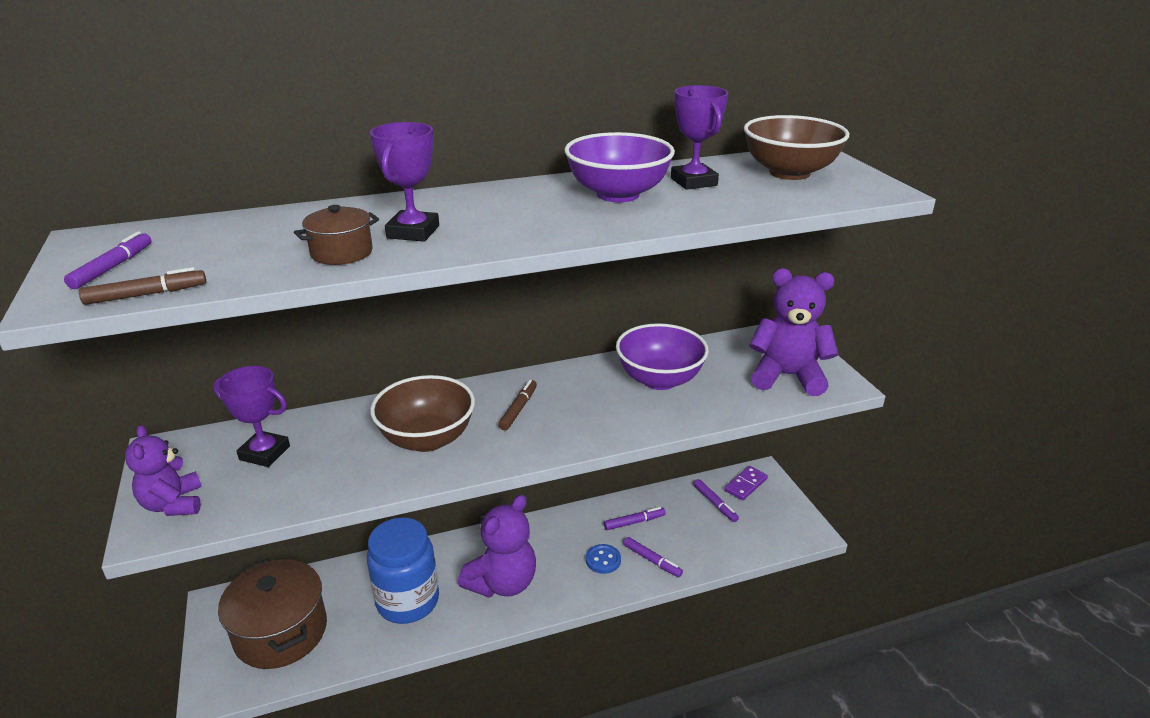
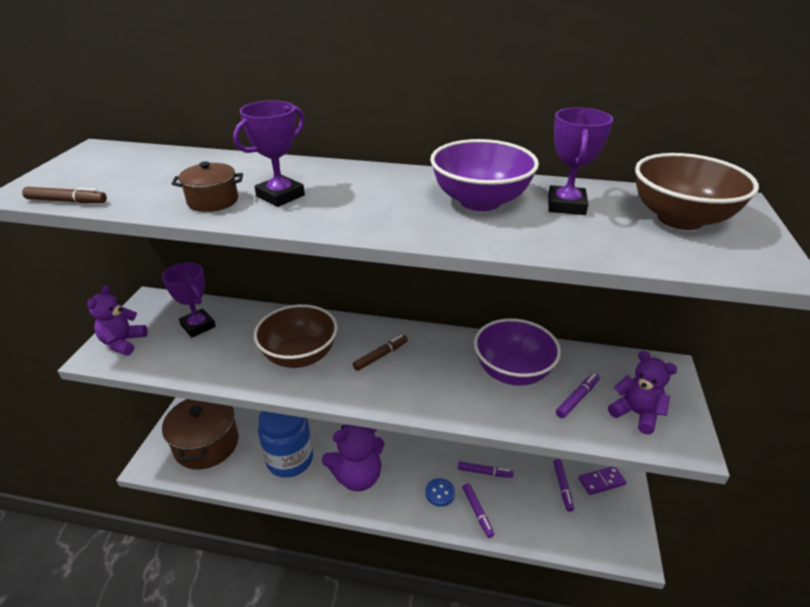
camera: 30 degrees right, 5 degrees up
purple marker [64,231,152,289] -> purple marker moved to [556,373,600,418]
purple teddy bear [749,268,838,396] -> purple teddy bear [608,351,677,435], size x0.64

